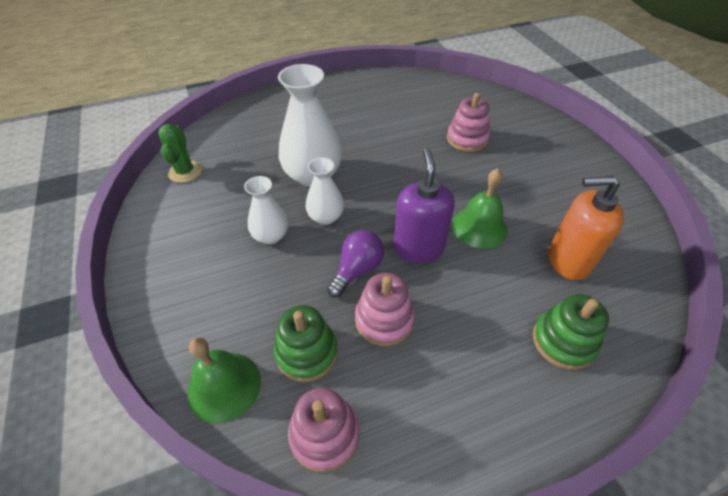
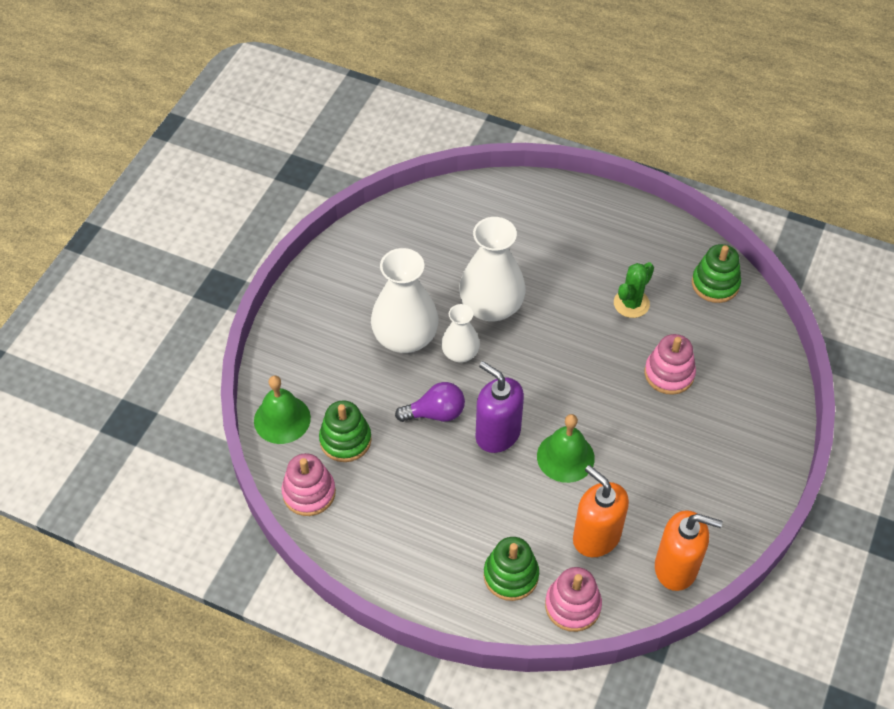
camera: 45 degrees right, 5 degrees up
green cactus [158,124,202,183] -> green cactus moved to [614,262,654,318]
white vase [244,176,288,244] -> white vase [371,248,439,353], size x1.75
pink stacking toy [355,273,415,346] -> pink stacking toy moved to [545,567,602,632]
purple soap dispenser [393,148,455,263] -> purple soap dispenser turned 90 degrees counterclockwise [476,361,524,453]
none -> orange soap dispenser [655,510,722,591]
none -> green stacking toy [692,244,741,303]

